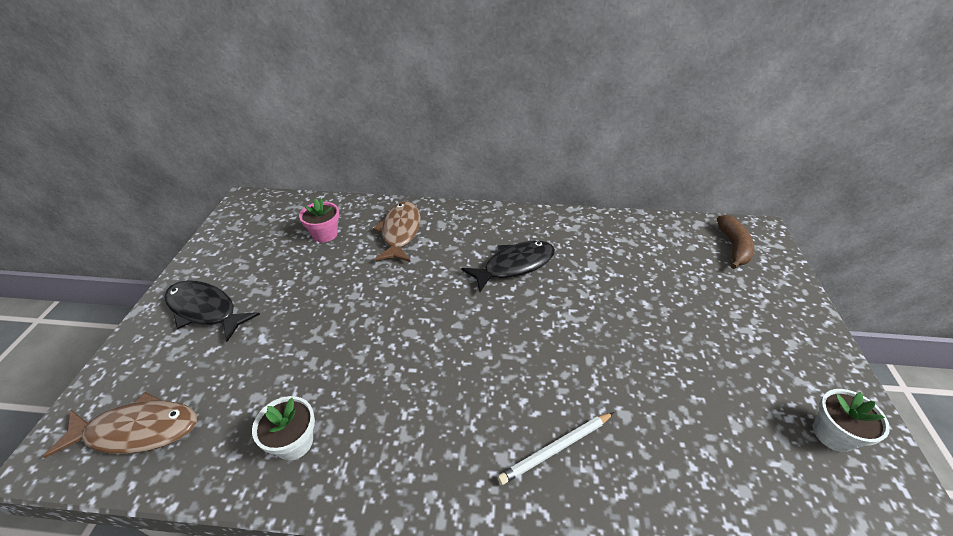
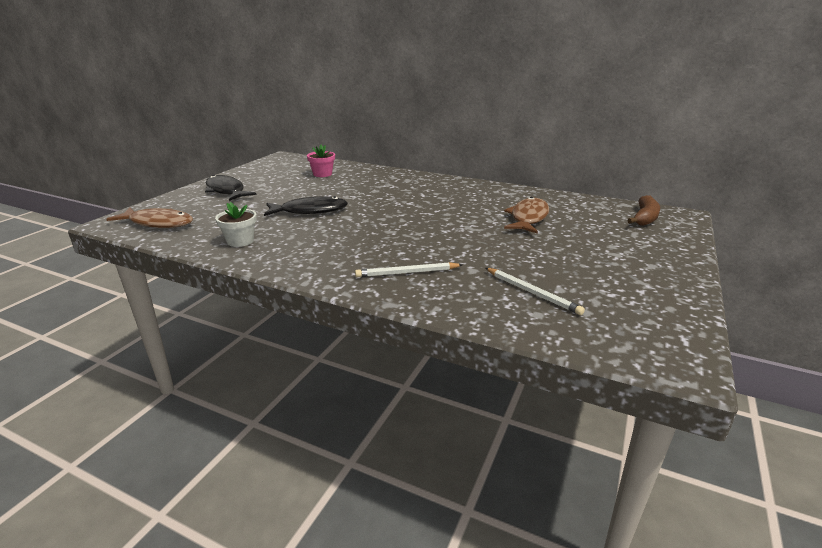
camera: 20 degrees right, 15 degrees down
brown fish [373,201,421,262] -> brown fish moved to [504,197,549,234]
black fish [461,241,555,292] -> black fish moved to [264,196,348,216]
white flower pot [813,389,890,452] -> none
none -> white pencil [486,268,585,315]

